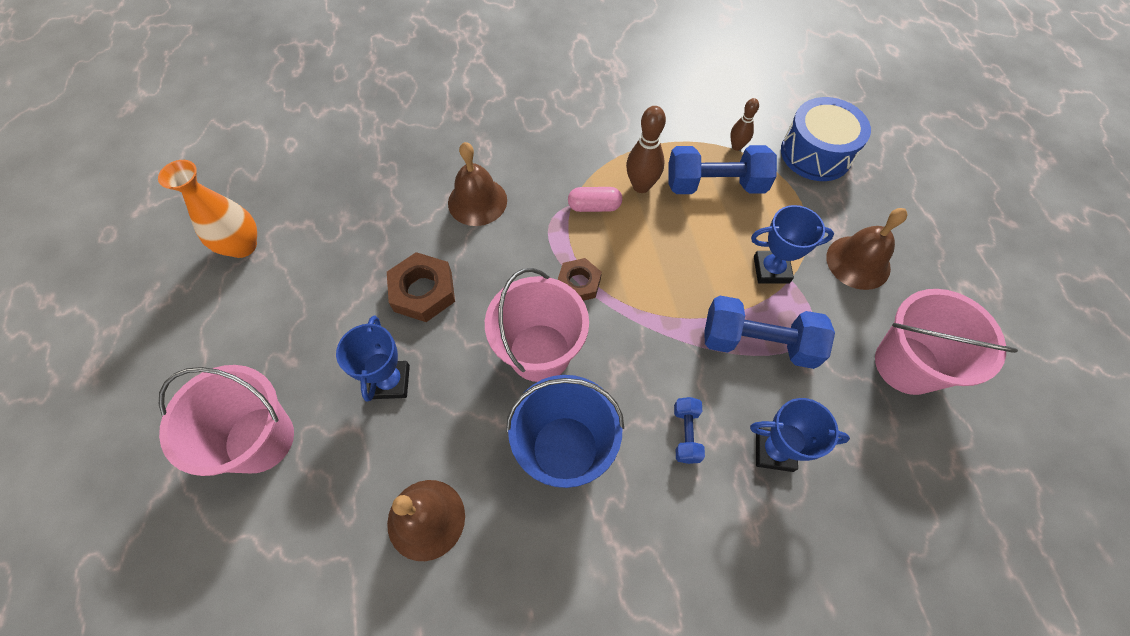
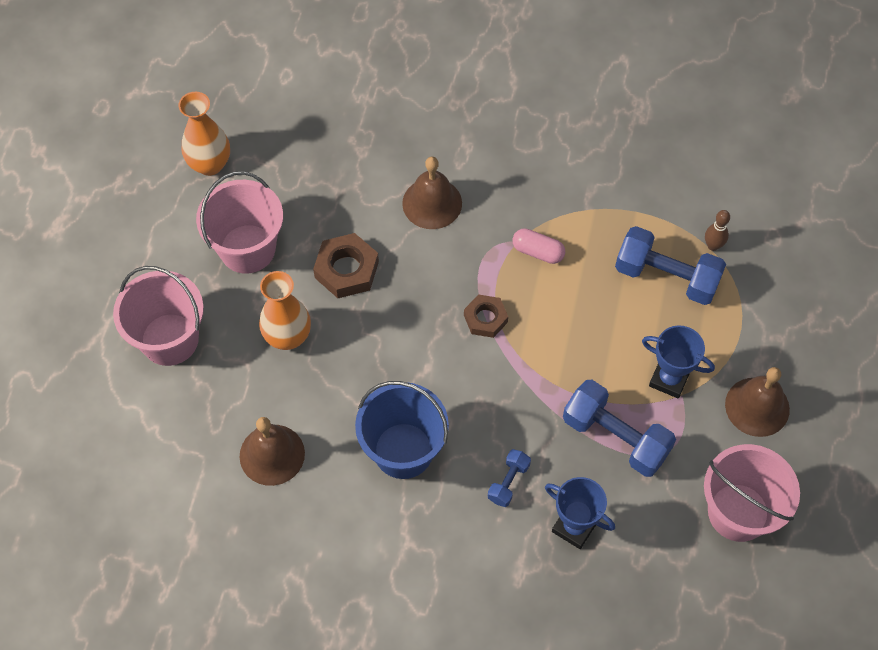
camera: 25 degrees right, 0 degrees up
blue trophy [336,315,410,401] -> orange vase [259,271,311,350]
pink bucket [485,268,589,382] -> pink bucket moved to [196,171,283,274]
brown bowling pin [626,106,666,193] -> none
blue drum [781,97,871,181] -> none

